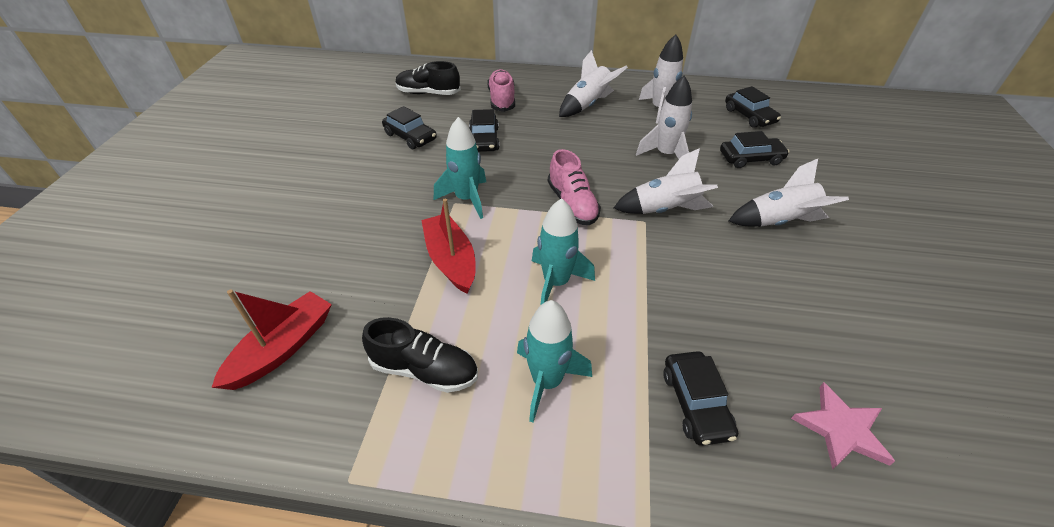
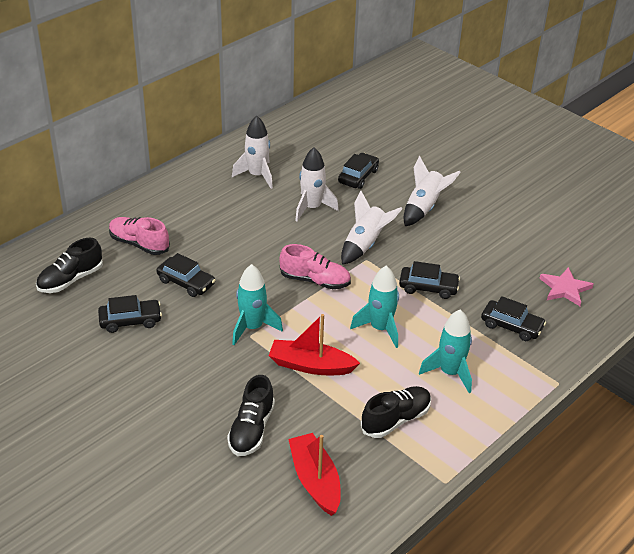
camera: 55 degrees left, 5 degrees down
white rocket [559,50,628,117] -> none
black car [725,86,781,128] -> black car moved to [399,261,460,299]
none -> black shoe [227,375,275,456]

